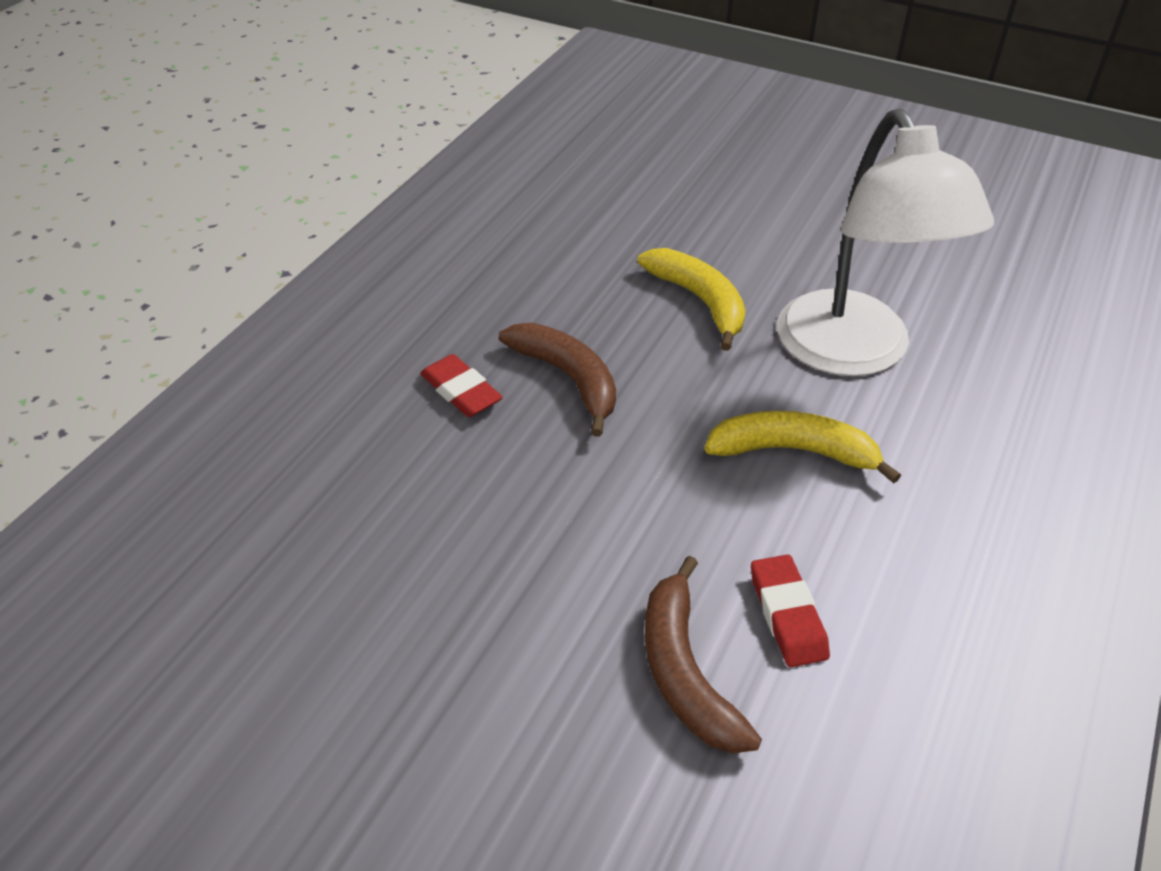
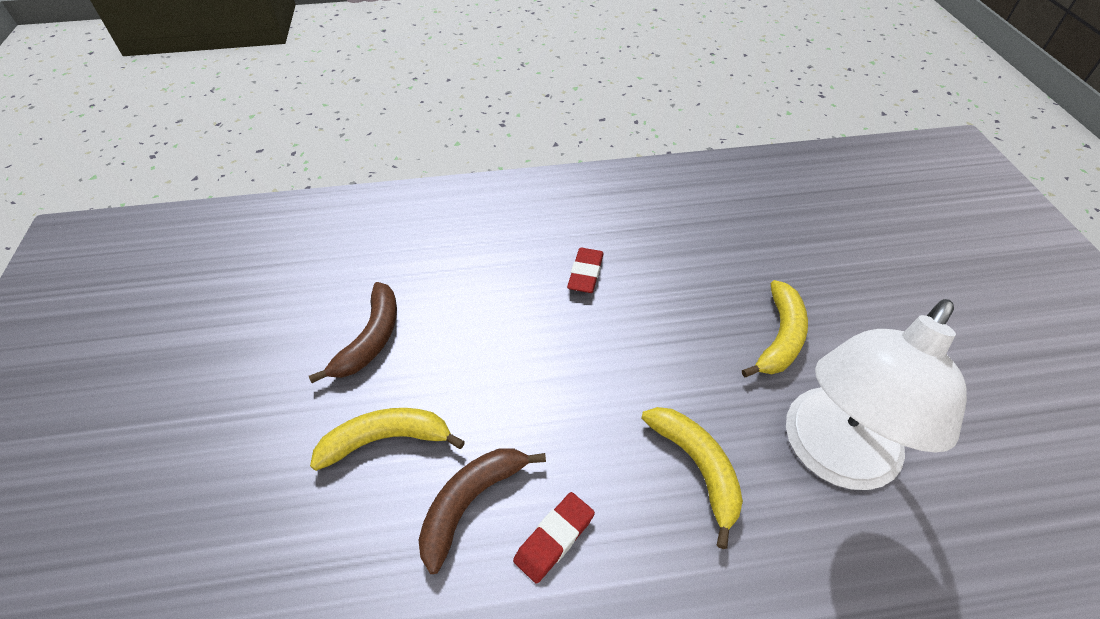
camera: 55 degrees right, 5 degrees up
brown banana [499,323,616,437] -> brown banana moved to [309,282,397,383]
none -> yellow banana [310,408,465,471]

